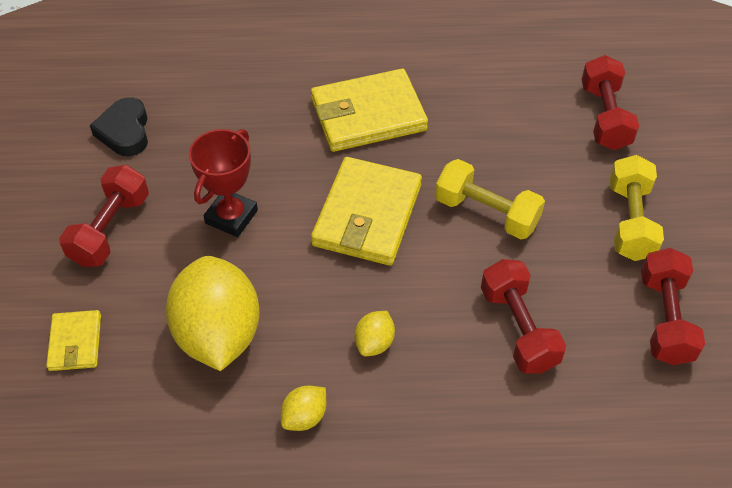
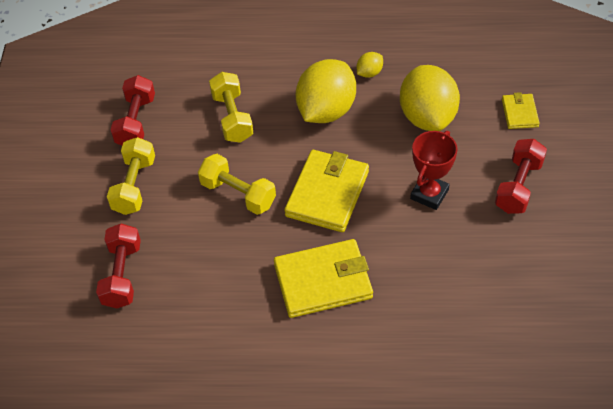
camera: 175 degrees left, 0 degrees up
black heart [90,97,148,156] -> none
yellow lemon [354,311,395,356] -> yellow lemon [296,59,356,123], size x2.31
red dumbbell [481,259,566,373] -> yellow dumbbell [209,72,253,143]

